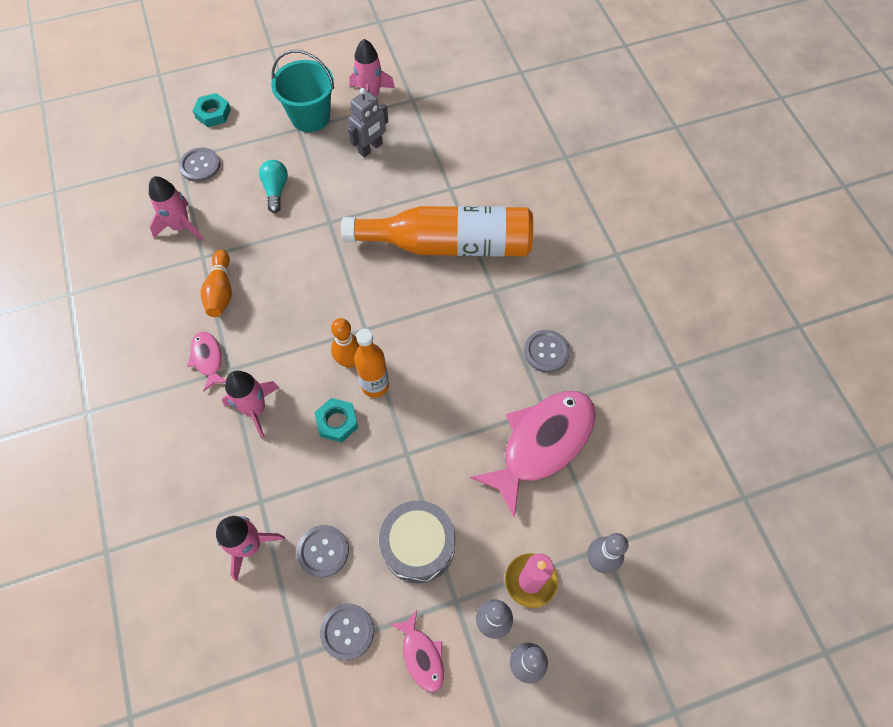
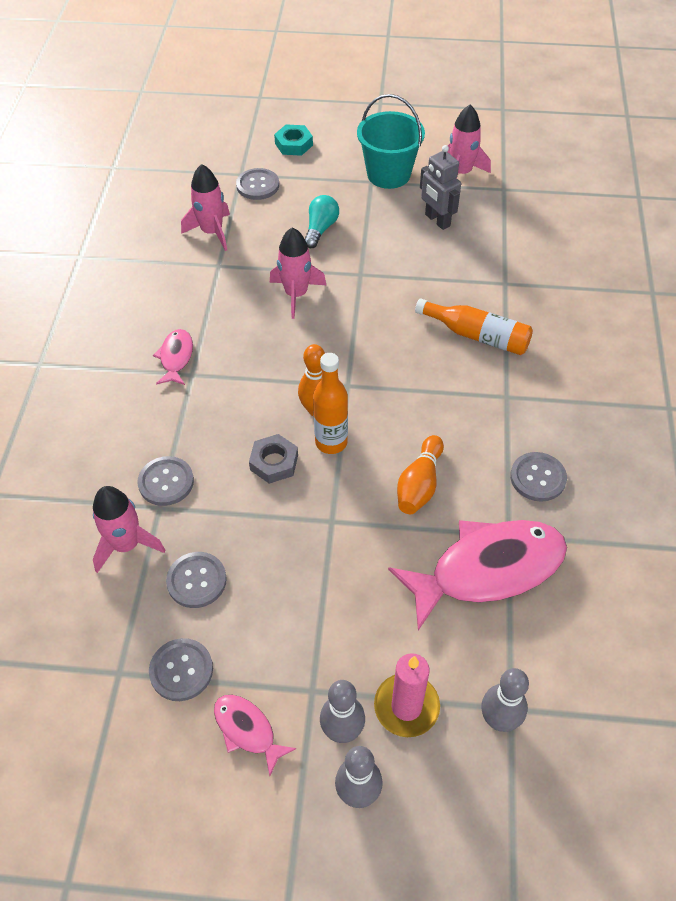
camera: 25 degrees right, 10 degrees down
orange bowling pin [200,250,232,317] -> orange bowling pin moved to [397,435,444,514]
pink rocket [222,371,280,439] -> pink rocket moved to [270,227,326,319]
turquoise nut [314,398,358,442] -> grey nut [249,434,298,484]
orange bottle [341,206,533,257] -> orange bottle [415,298,533,355], size x0.54
grey robot [348,88,389,157] -> grey robot turned 75 degrees clockwise [420,145,461,230]
grey drum [379,500,455,584] -> none
pink fish [391,610,444,692] -> pink fish turned 135 degrees clockwise [214,695,297,776]
none -> grey button [137,456,194,506]

